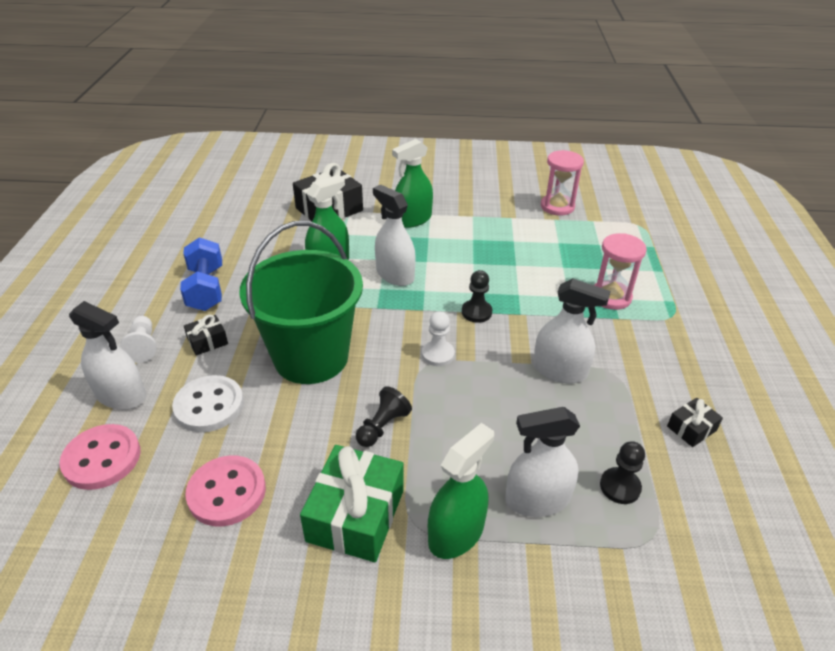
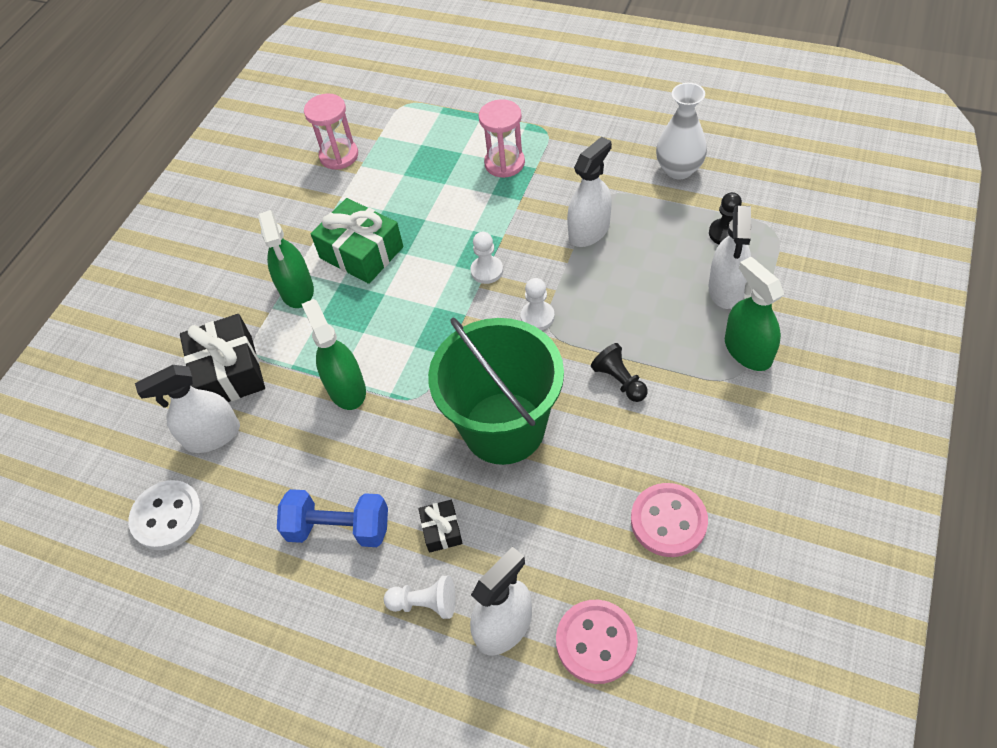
camera: 65 degrees left, 15 degrees up
white button [172,375,244,432] -> white button moved to [128,480,203,550]
green gift [300,445,404,562] -> green gift moved to [311,198,403,284]
white spray bottle [373,185,416,286] -> white spray bottle moved to [135,365,240,453]
black pawn [462,270,493,323] -> white pawn [470,232,503,284]
black gift [667,398,723,447] -> white vase [656,83,707,179]

